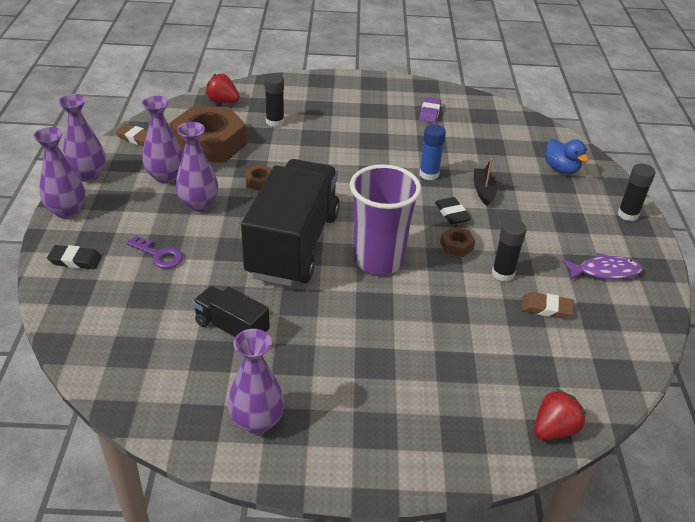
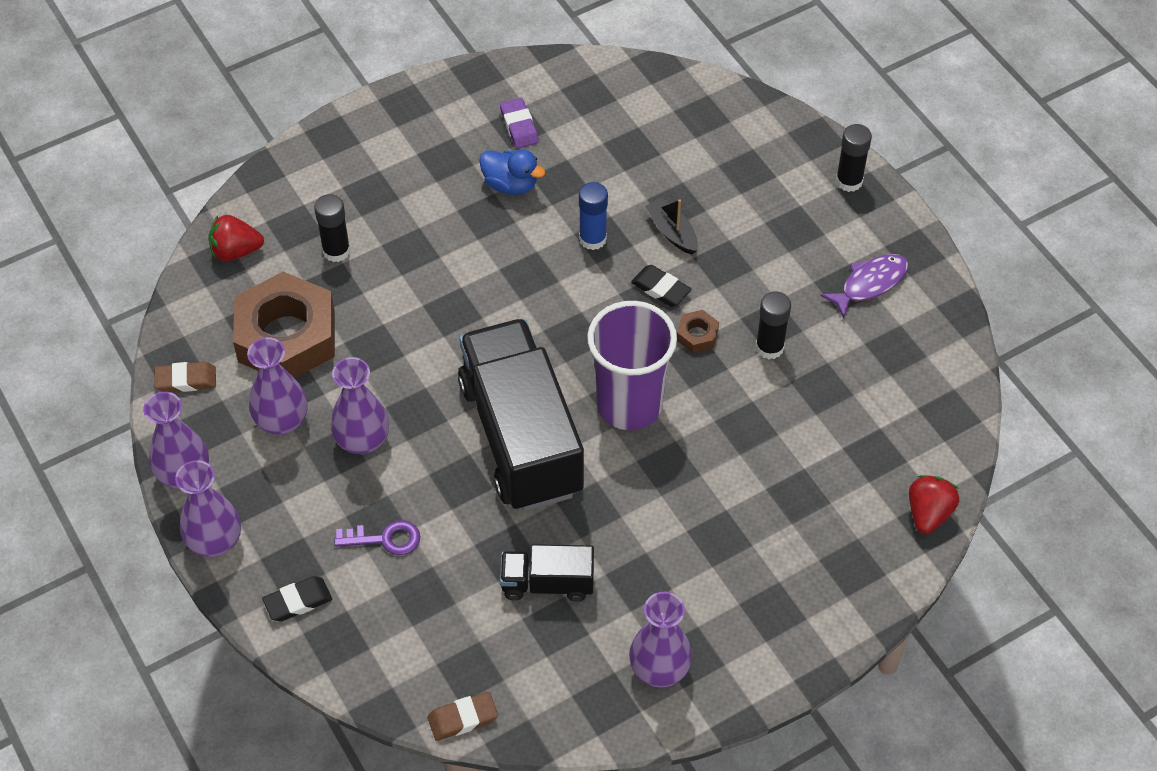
camera: 30 degrees left, 15 degrees up
brown nut [245,164,272,191] -> none
brown eraser [522,292,574,319] -> brown eraser moved to [428,692,498,741]
blue duck [545,139,589,174] -> blue duck moved to [479,149,545,195]

